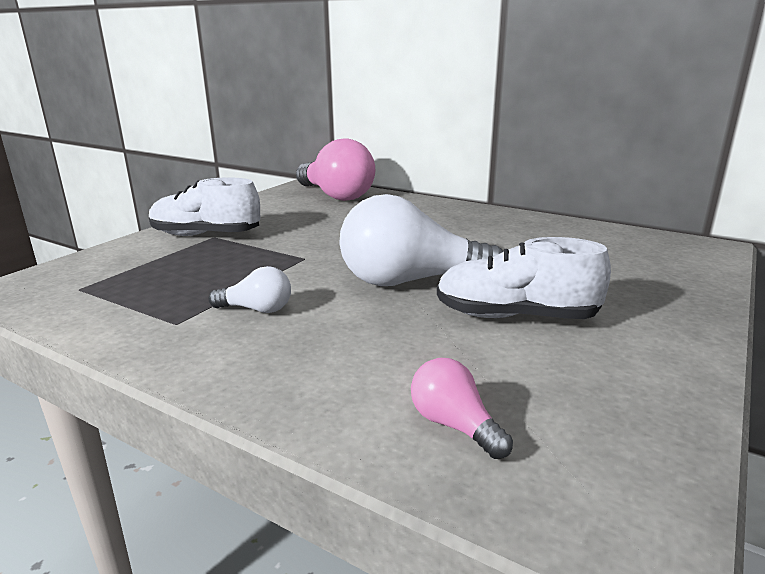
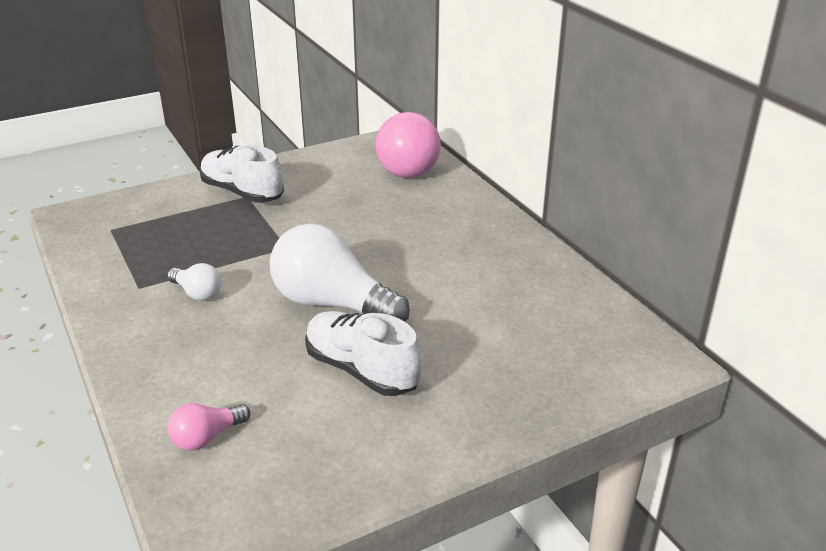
camera: 30 degrees right, 10 degrees up
pink light bulb [411,358,513,459] -> pink light bulb turned 120 degrees counterclockwise [168,403,250,451]

